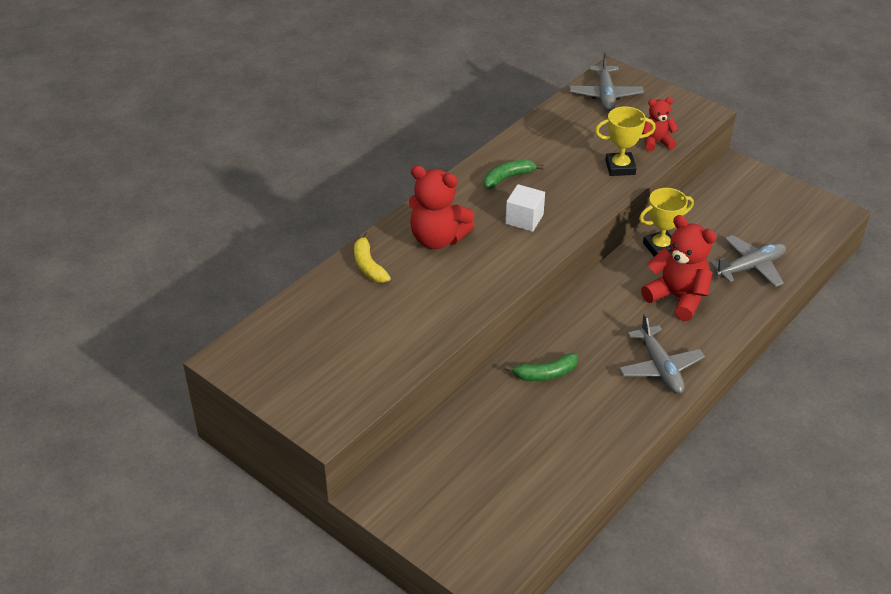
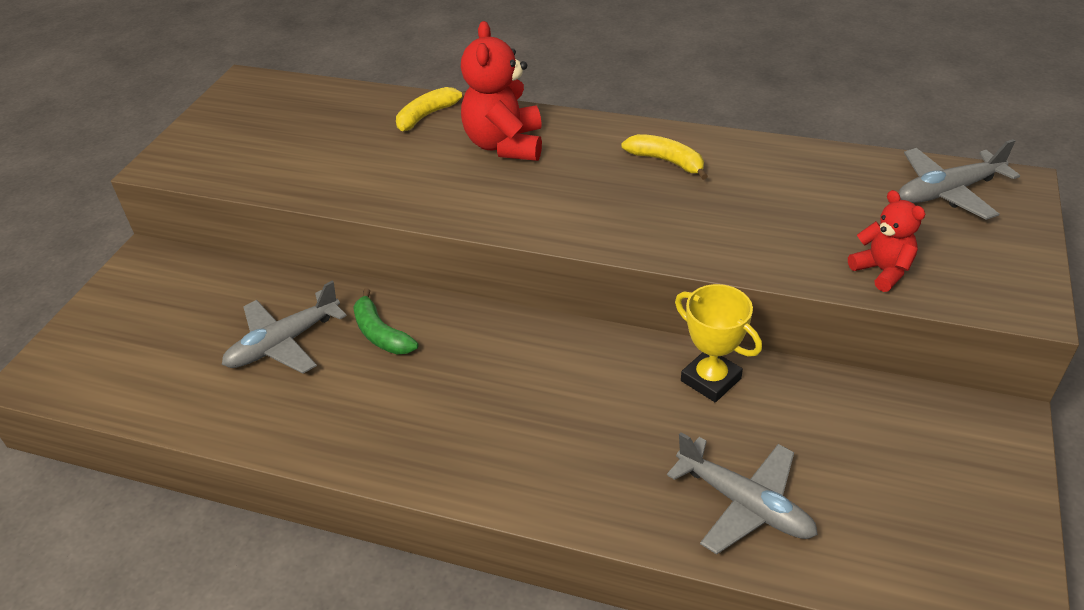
camera: 70 degrees right, 0 degrees up
green banana [483,159,544,189] -> yellow banana [621,134,708,180]
white cube [505,184,545,232] -> none
yellow trophy [595,106,656,176] -> none
grey plane [619,314,705,394] -> grey plane moved to [222,281,347,374]
red teddy bear [641,215,717,321] -> none

